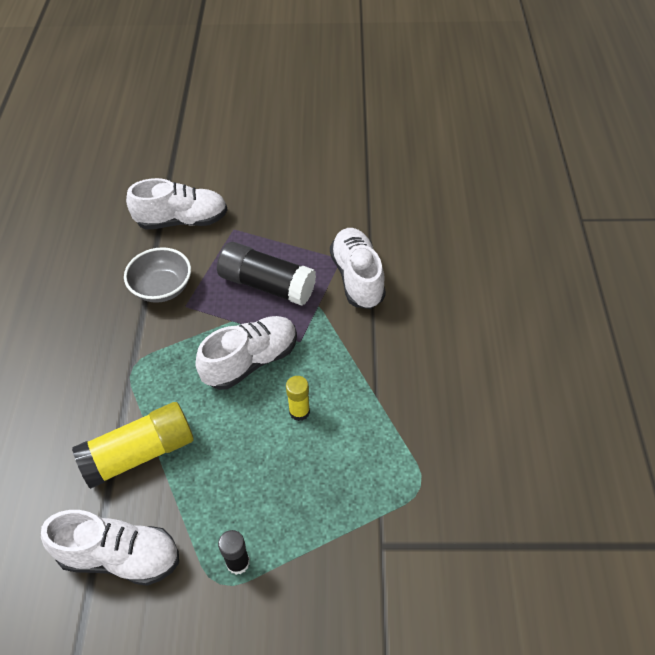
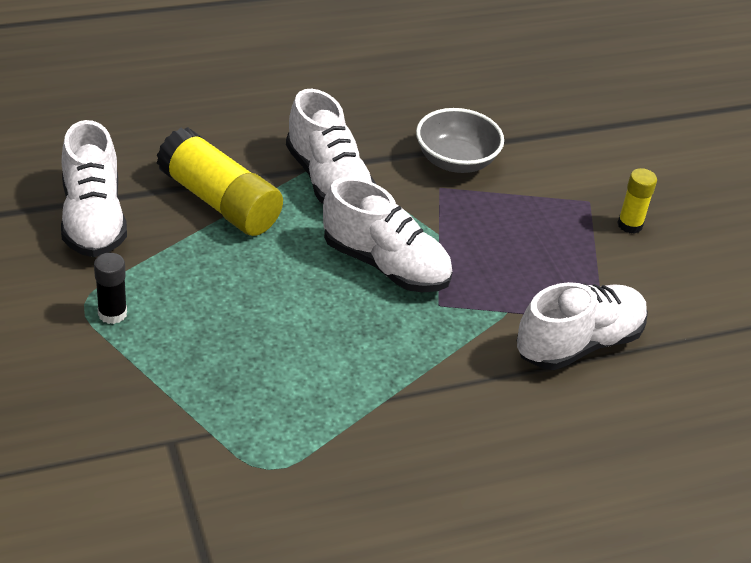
camera: 65 degrees right, 10 degrees down
white shoe [126,178,228,230] -> white shoe moved to [286,89,376,204]
black glue stick [217,242,316,306] -> none
yellow glue stick [286,376,310,421] -> yellow glue stick moved to [617,168,657,234]

